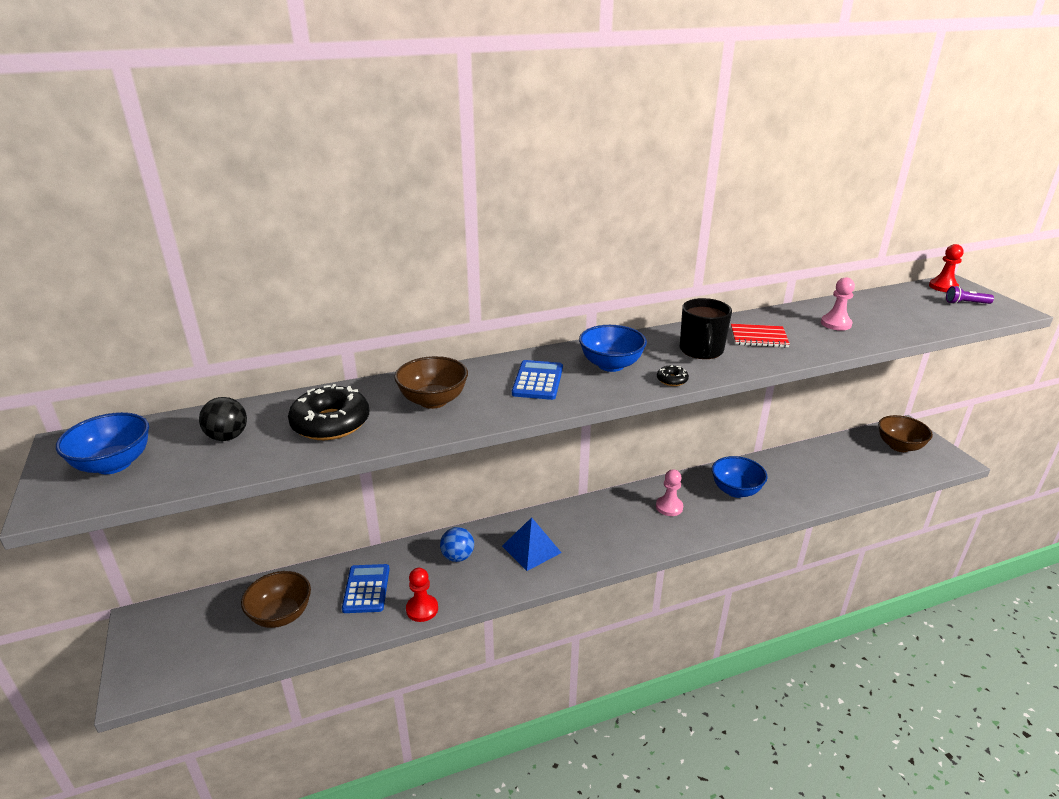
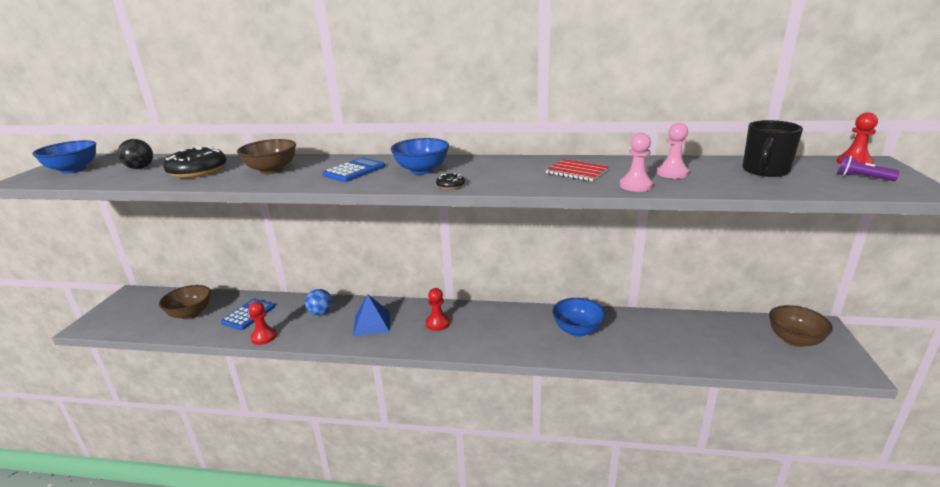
camera: 30 degrees right, 5 degrees down
pink pawn [656,469,683,516] -> pink pawn moved to [620,133,653,192]
black mug [680,298,732,359] -> black mug moved to [742,120,803,177]
none -> red pawn [426,288,450,331]

